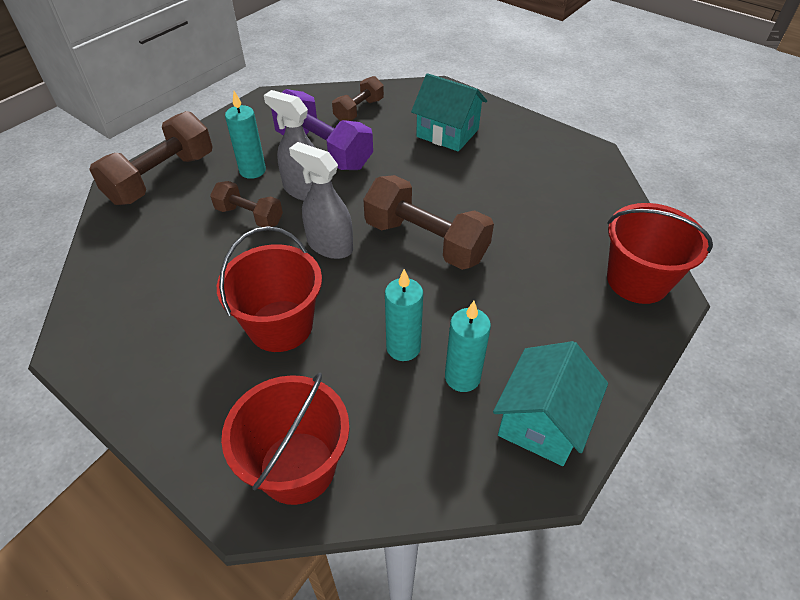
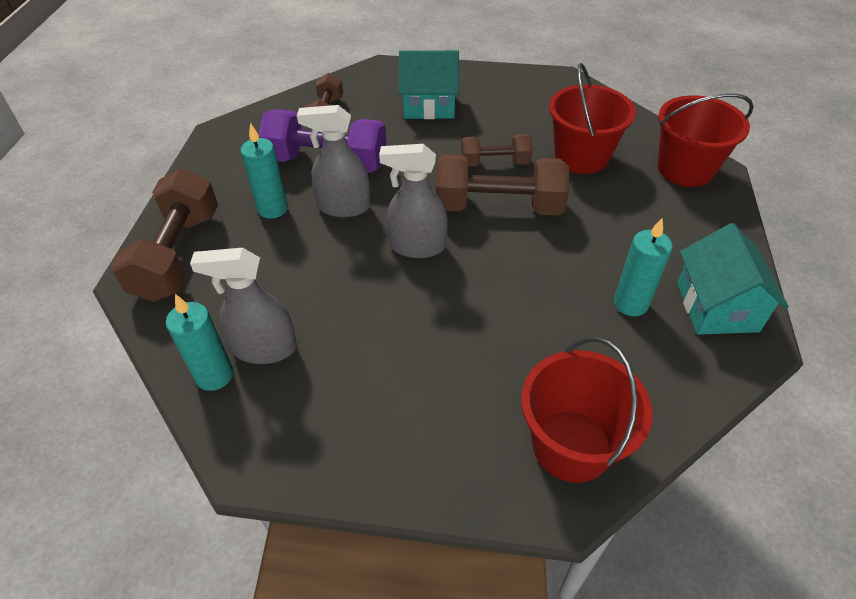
camera: 30 degrees left, 0 degrees up
brown dumbbell [210,181,283,227] -> brown dumbbell moved to [461,134,533,167]
red bucket [217,226,322,352] -> red bucket moved to [549,63,636,174]
turquoise candle [385,269,423,361] -> turquoise candle moved to [166,294,233,391]
none -> grey spray bottle [190,248,297,364]

